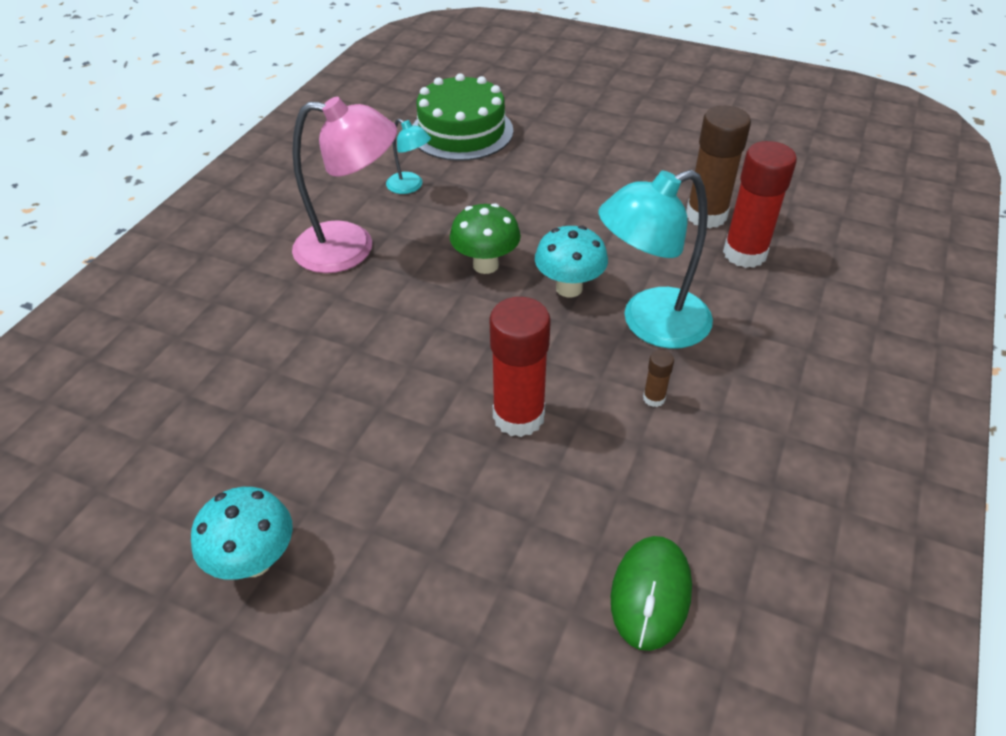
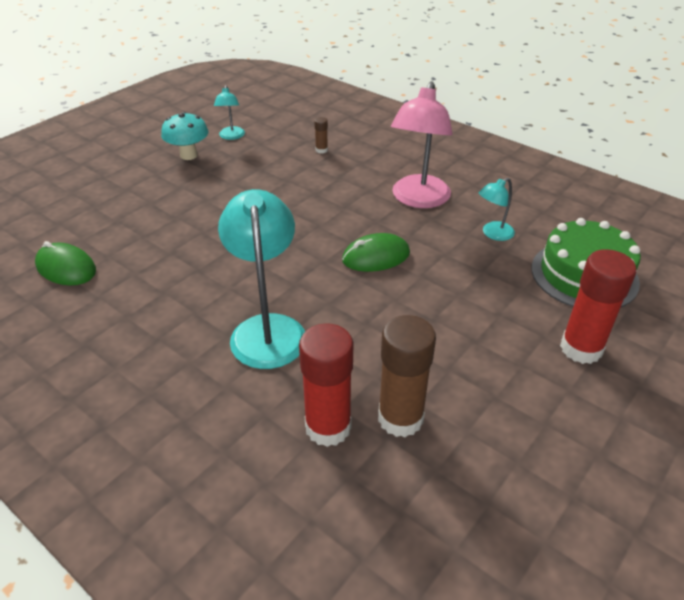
camera: 105 degrees right, 5 degrees down
green mushroom [450,203,521,274] -> green mouse [342,233,410,272]
red glue stick [489,297,551,437] -> red glue stick moved to [560,249,637,364]
turquoise mushroom [535,226,608,297] -> none
brown glue stick [643,350,674,407] -> brown glue stick moved to [314,117,328,153]
none -> turquoise lamp [214,85,245,140]

